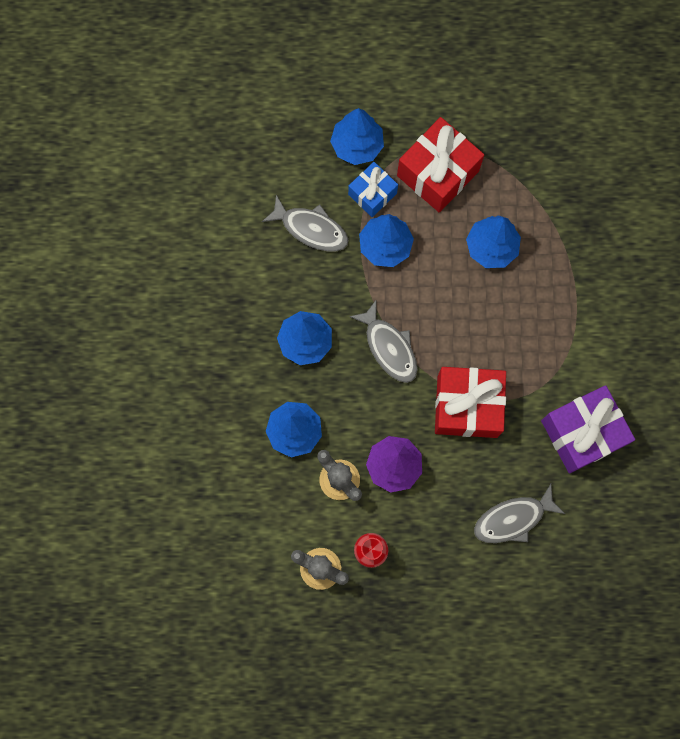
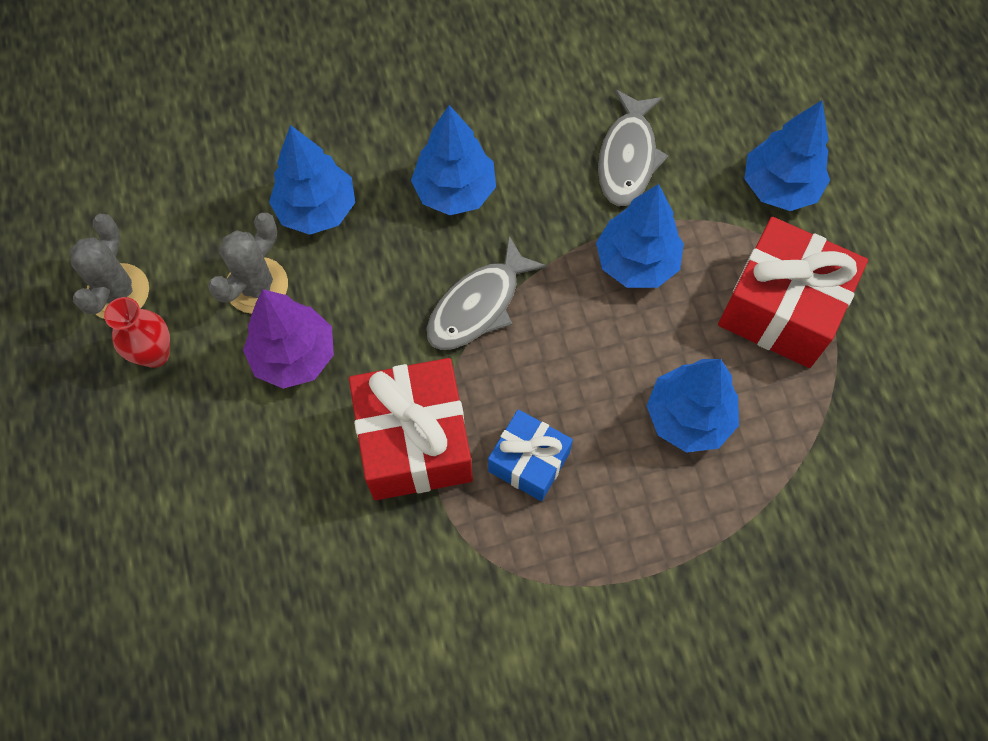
camera: 75 degrees right, 10 degrees down
blue gift [348,162,398,217] -> blue gift moved to [488,409,573,501]
grey fish [474,484,565,543] -> none
purple gift [541,385,635,473] -> none

